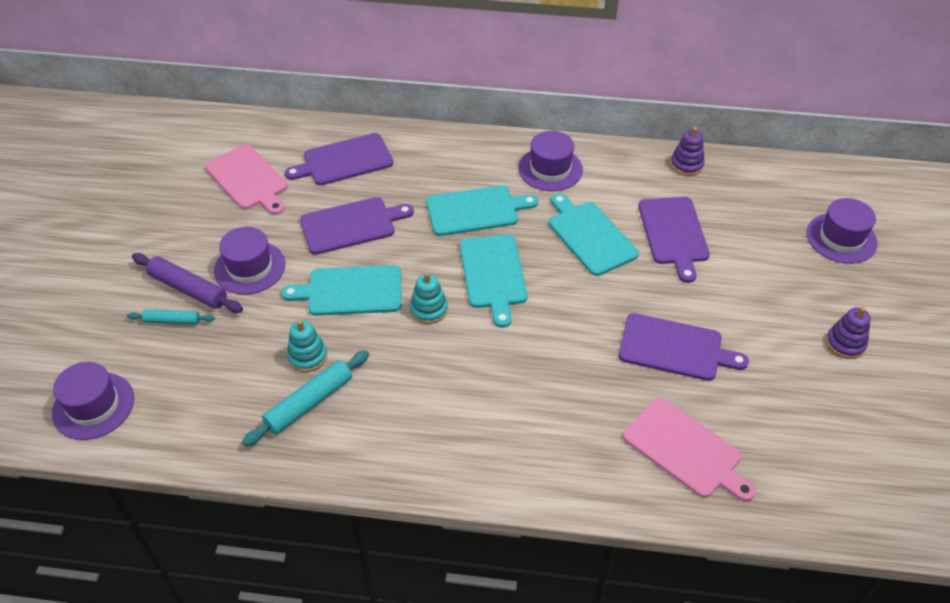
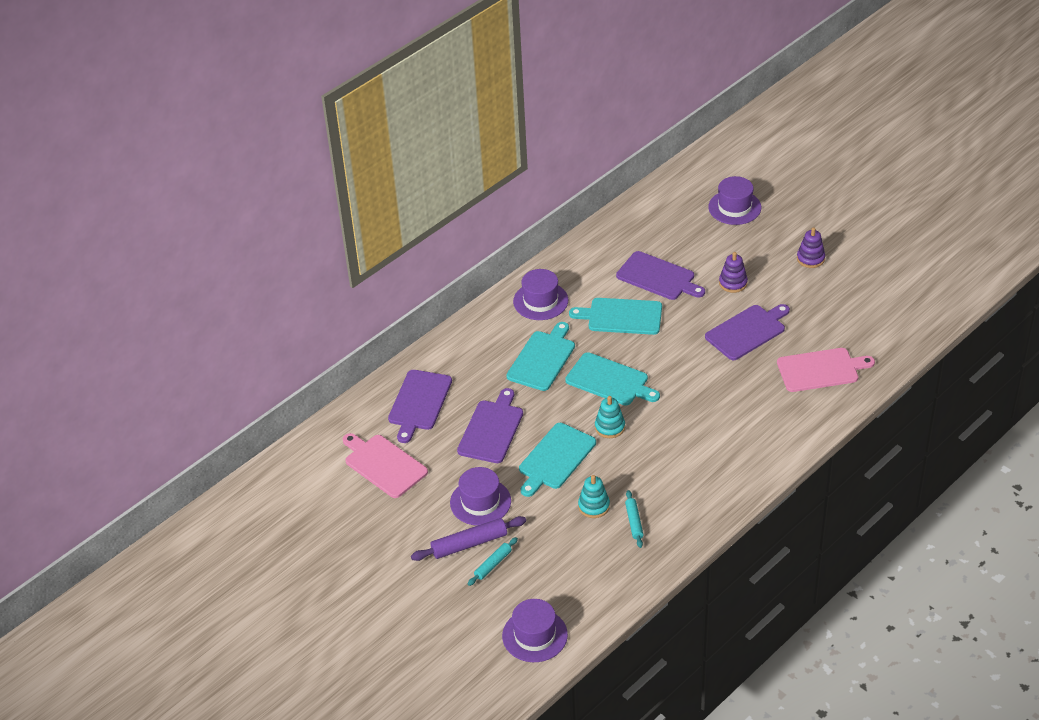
camera: 50 degrees left, 5 degrees down
pink cutting board [205,144,288,215] -> pink cutting board turned 135 degrees counterclockwise [343,433,428,498]
turquoise rolling pin [242,350,369,446] -> turquoise rolling pin [625,490,644,548], size x0.60
purple stacking toy [670,127,705,176] -> purple stacking toy moved to [719,252,748,293]

